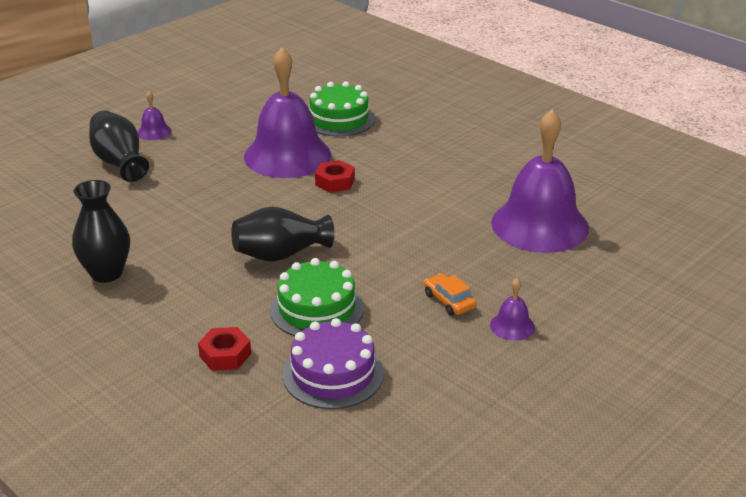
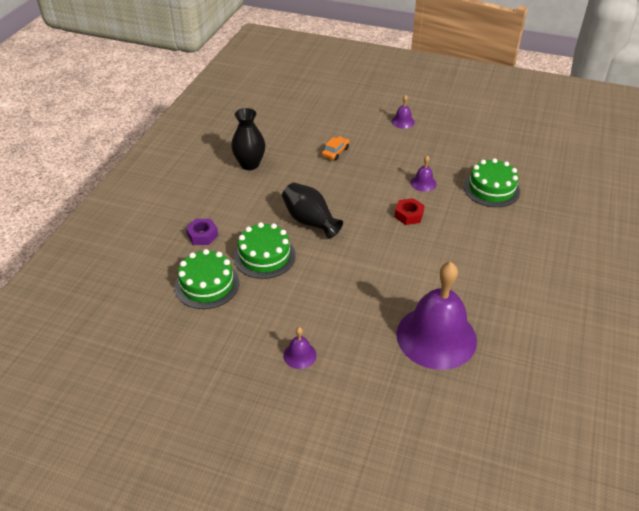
camera: 65 degrees right, 10 degrees up
black vase [89,110,149,182] -> none
red nut [198,327,251,371] -> purple nut [186,219,218,245]
purple bell [244,47,331,178] -> purple bell [411,155,437,192], size x0.41
purple cake [283,318,384,409] -> green cake [175,249,240,309]
orange car [424,273,477,316] -> orange car moved to [322,136,349,160]

